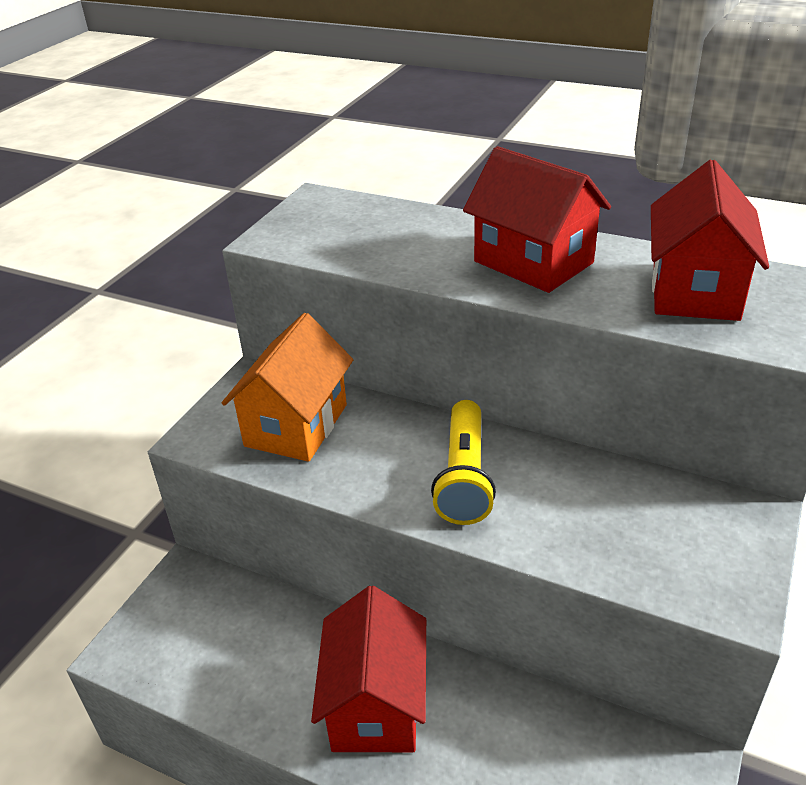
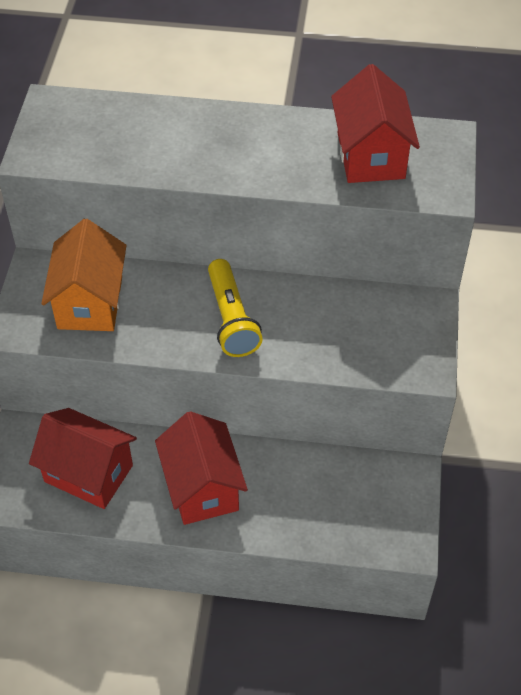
camera: 20 degrees left, 15 degrees up
red house [463,146,611,293] -> red house moved to [29,408,137,509]

